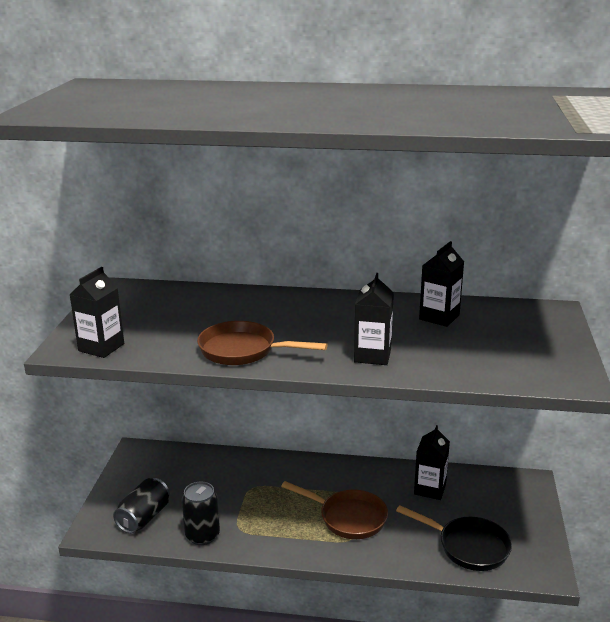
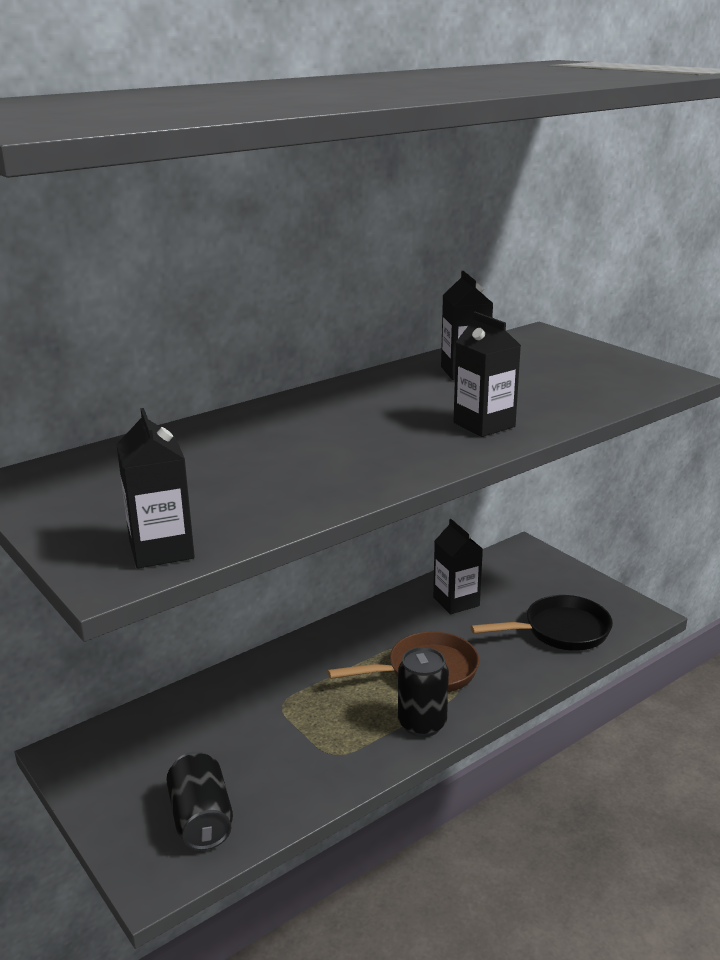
camera: 45 degrees left, 0 degrees up
black can [182,481,220,545] -> black can moved to [398,647,449,737]
brown pan [197,321,328,365] -> none

